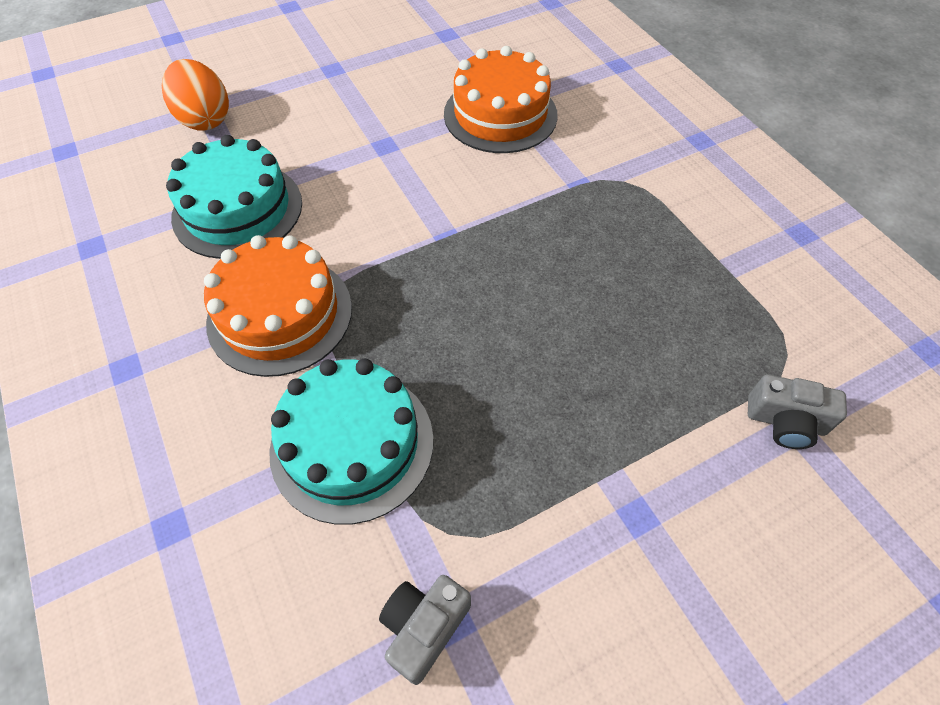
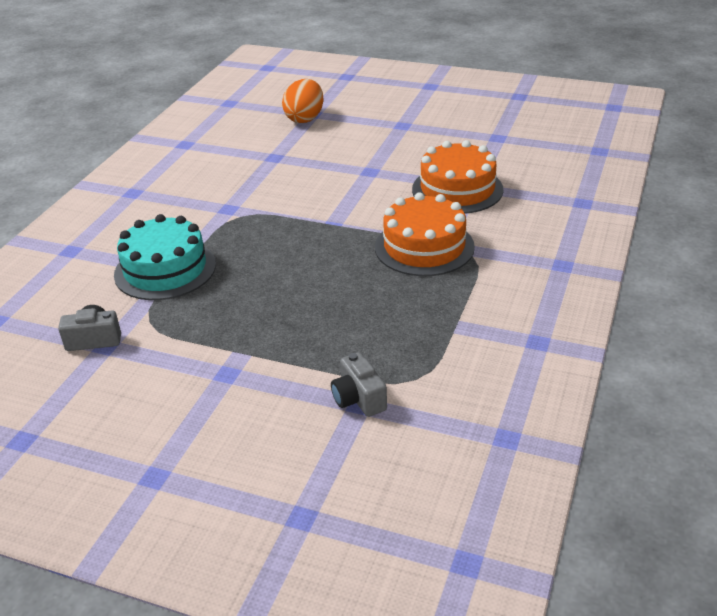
camera: 50 degrees right, 20 degrees down
turquoise cake [166,135,302,259] -> none
orange cake [204,235,352,377] -> orange cake moved to [375,192,475,276]

